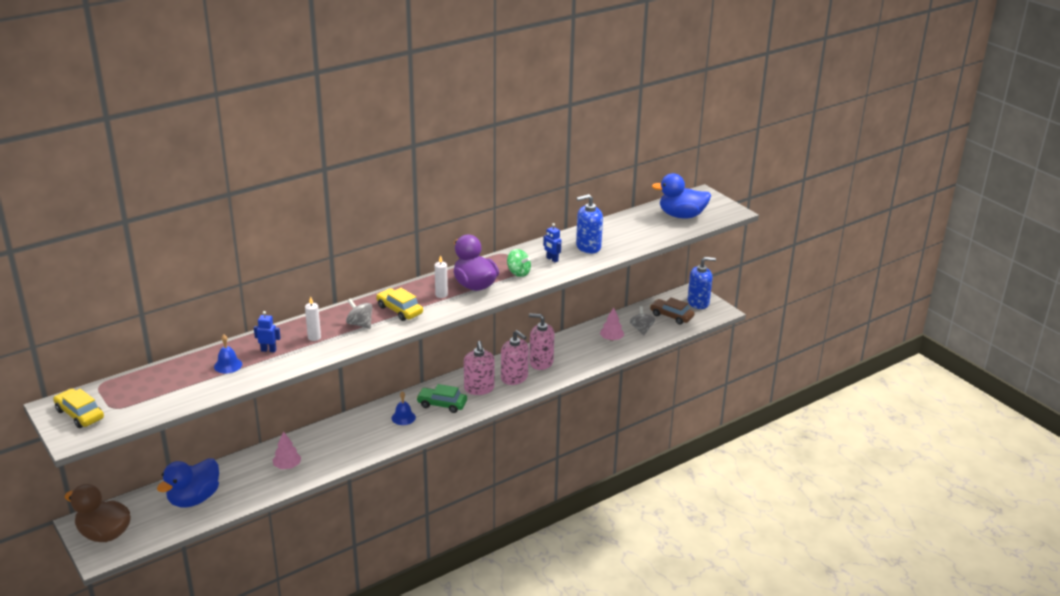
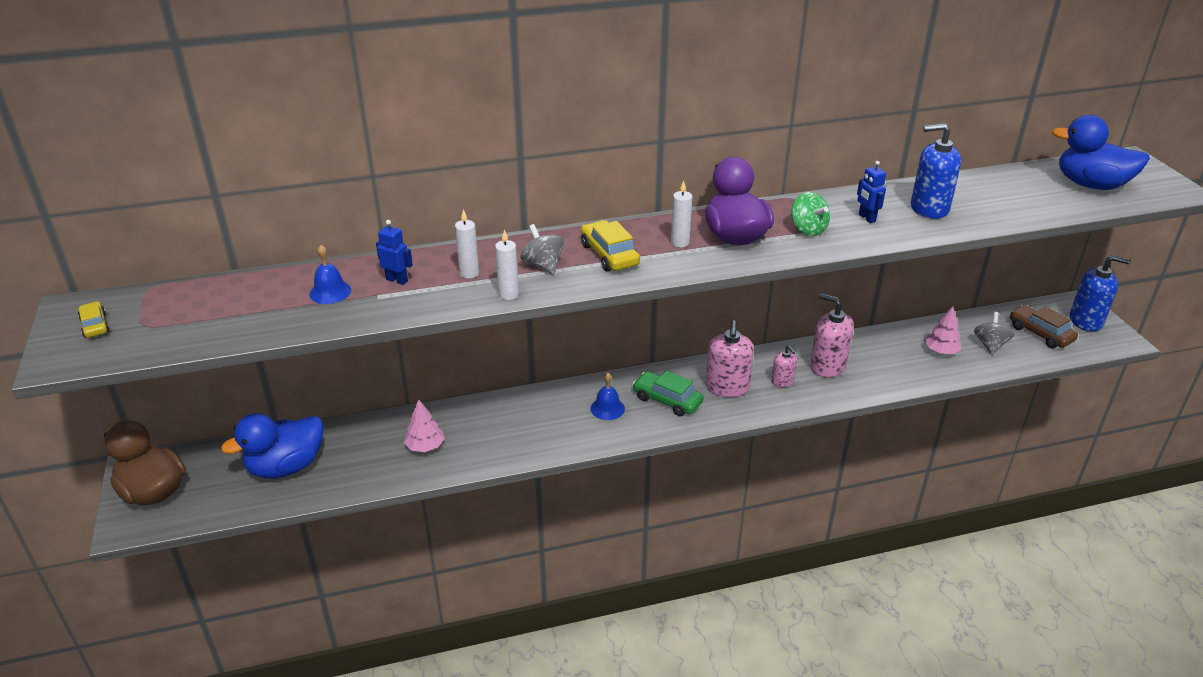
camera: 20 degrees right, 5 degrees up
yellow car [53,389,104,428] -> yellow car [78,302,110,338], size x0.60
pink soap dispenser [501,330,529,385] -> pink soap dispenser [771,345,797,387], size x0.56
none -> white candle [495,229,519,300]

